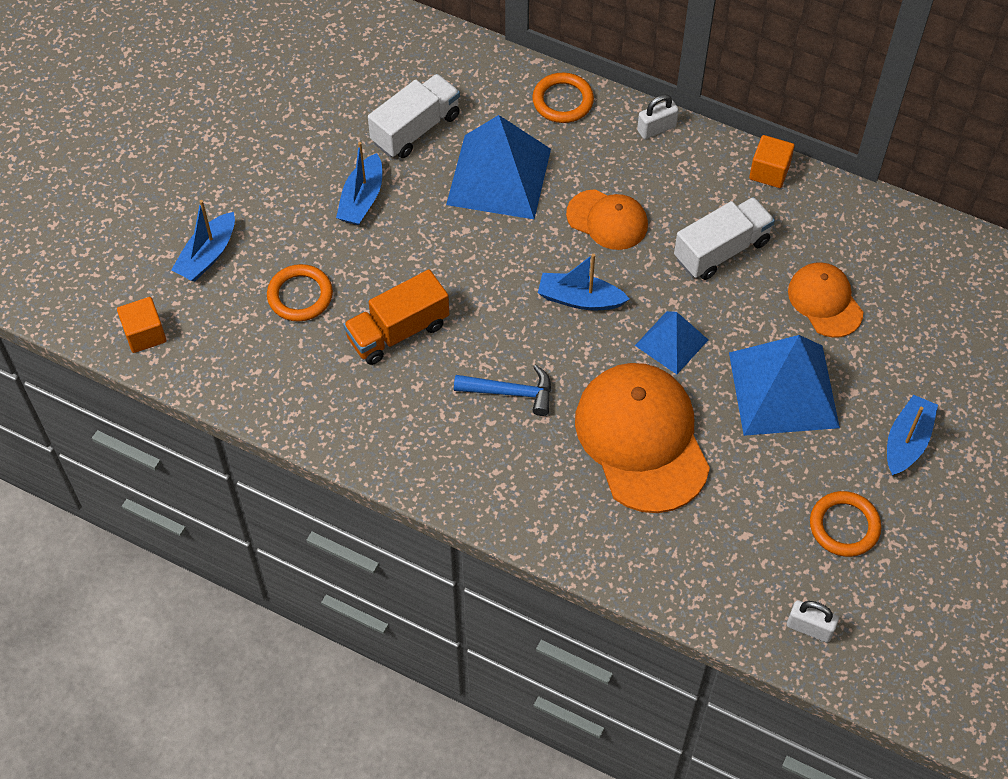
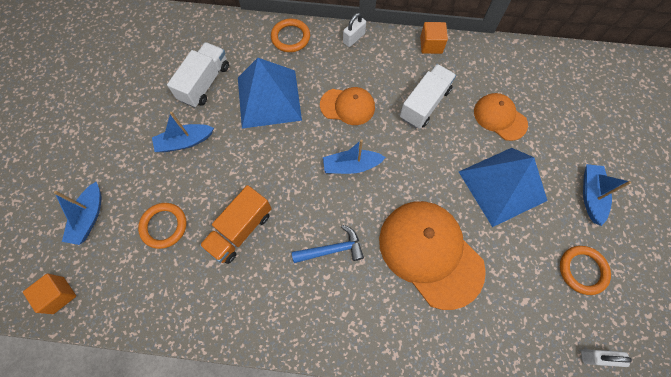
camera: 20 degrees left, 10 degrees up
blue boat [336,142,382,225] -> blue boat turned 75 degrees clockwise [152,112,214,152]
blue pyramid [635,311,708,374] -> none

